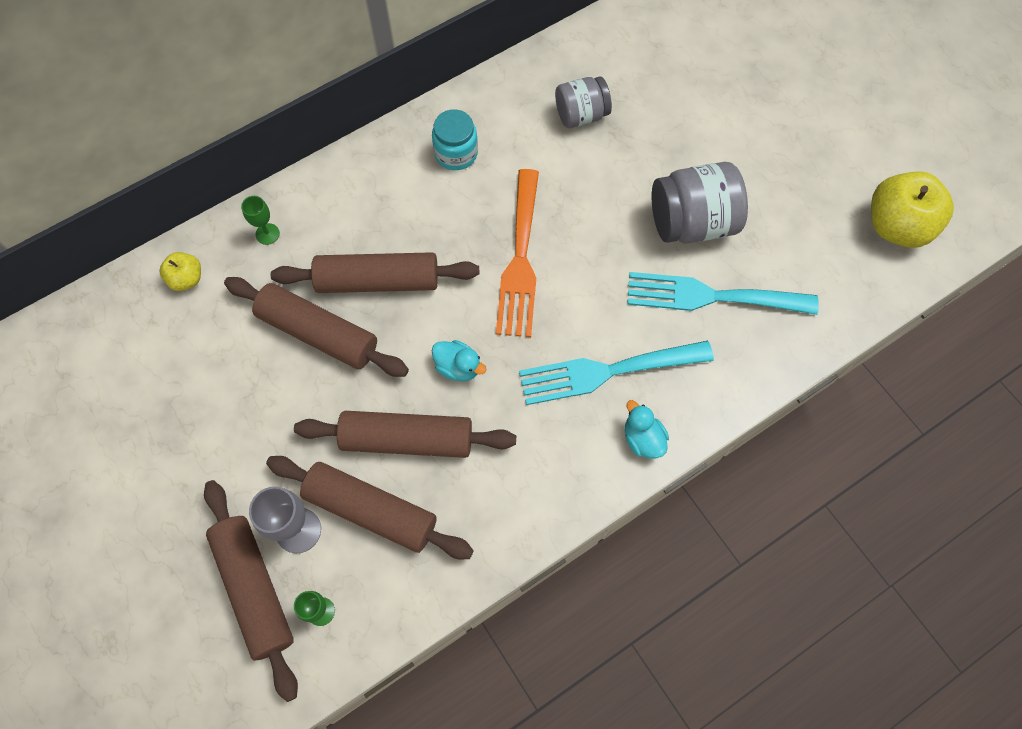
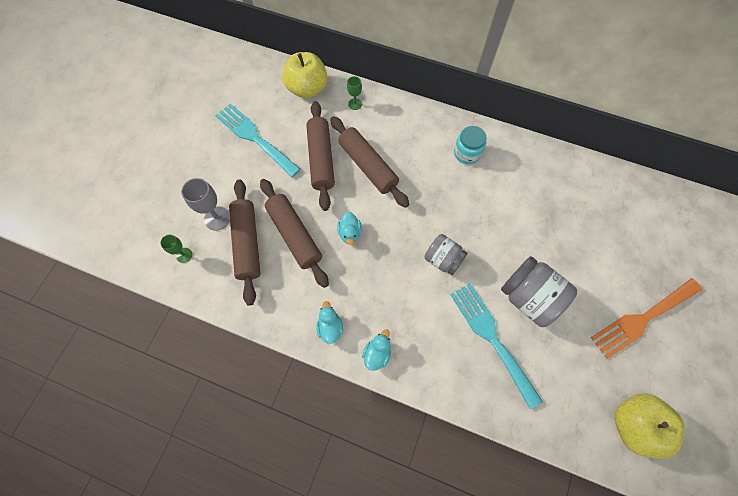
camera: 55 degrees right, 0 degrees up
yellow apple [160,252,201,291] -> yellow apple [282,52,328,99], size x1.96
brown rolling pin [204,480,298,702] -> none
orange fork [496,169,539,337] -> orange fork moved to [591,278,702,359]
turquoise fork [519,341,714,405] -> turquoise fork moved to [215,103,301,178]
grey jar [555,76,612,128] -> grey jar moved to [424,234,468,275]
none -> turquoise duck [316,301,343,344]

